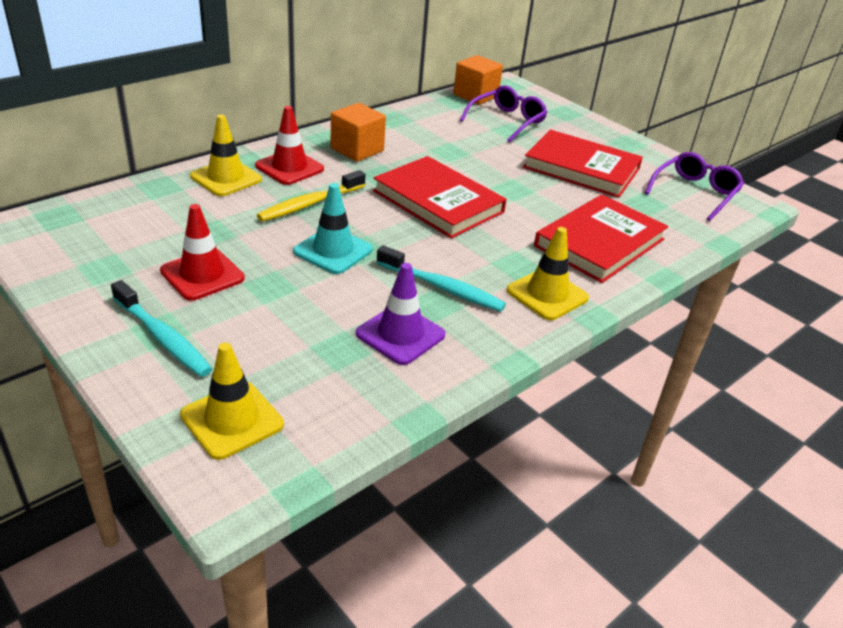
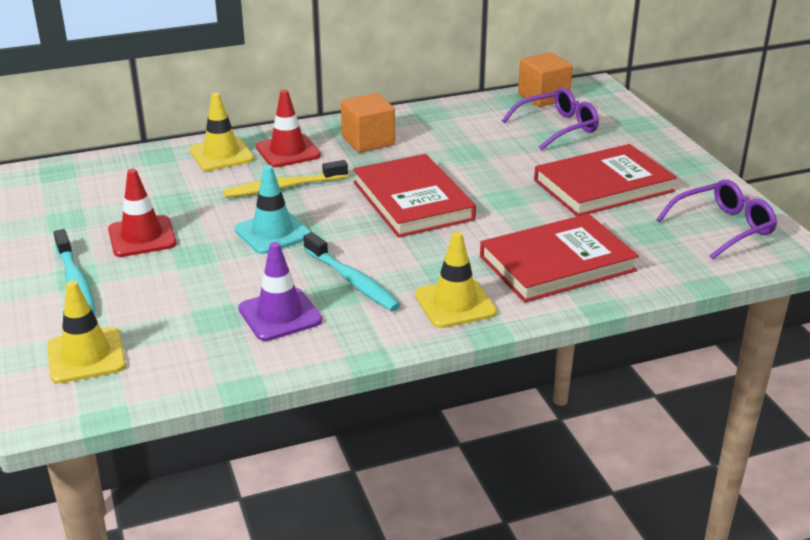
camera: 25 degrees right, 5 degrees down
red book [523,130,643,198] -> red book turned 75 degrees counterclockwise [534,144,677,216]

